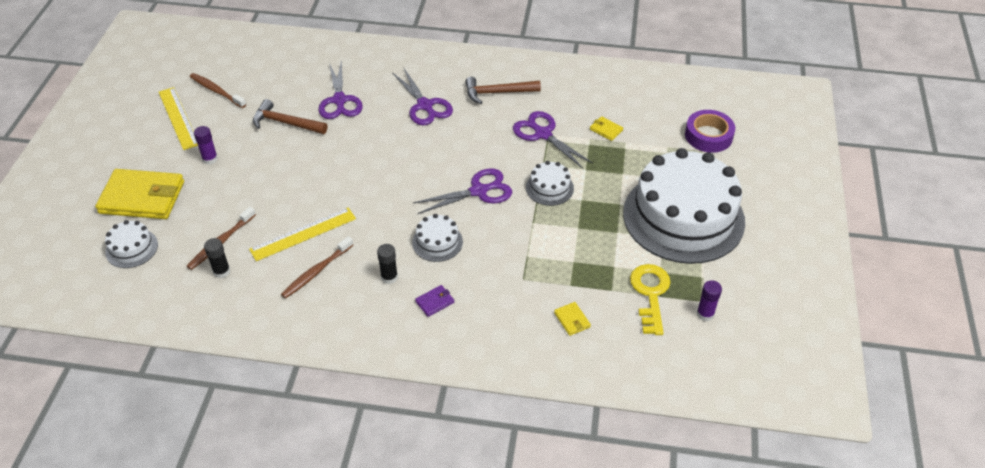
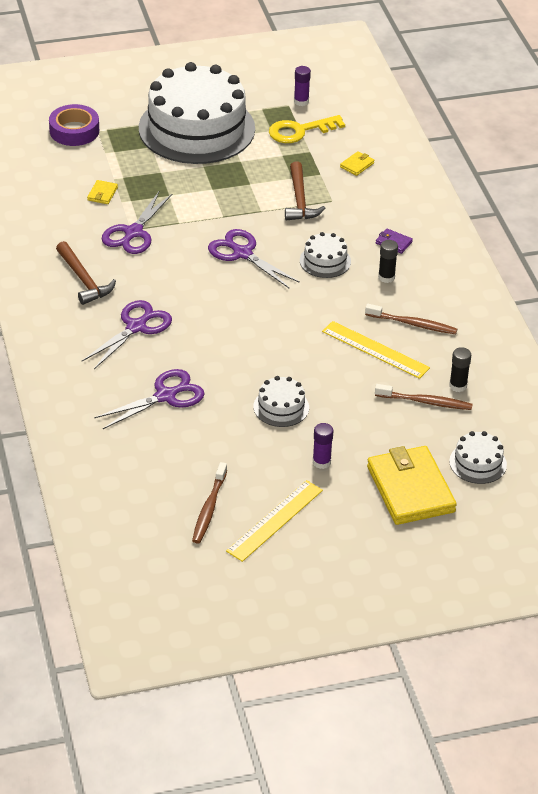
camera: 115 degrees left, 5 degrees down
brown hammer [253,99,327,134] -> brown hammer moved to [285,161,326,221]
white cake [526,161,574,206] -> white cake moved to [253,376,309,427]

